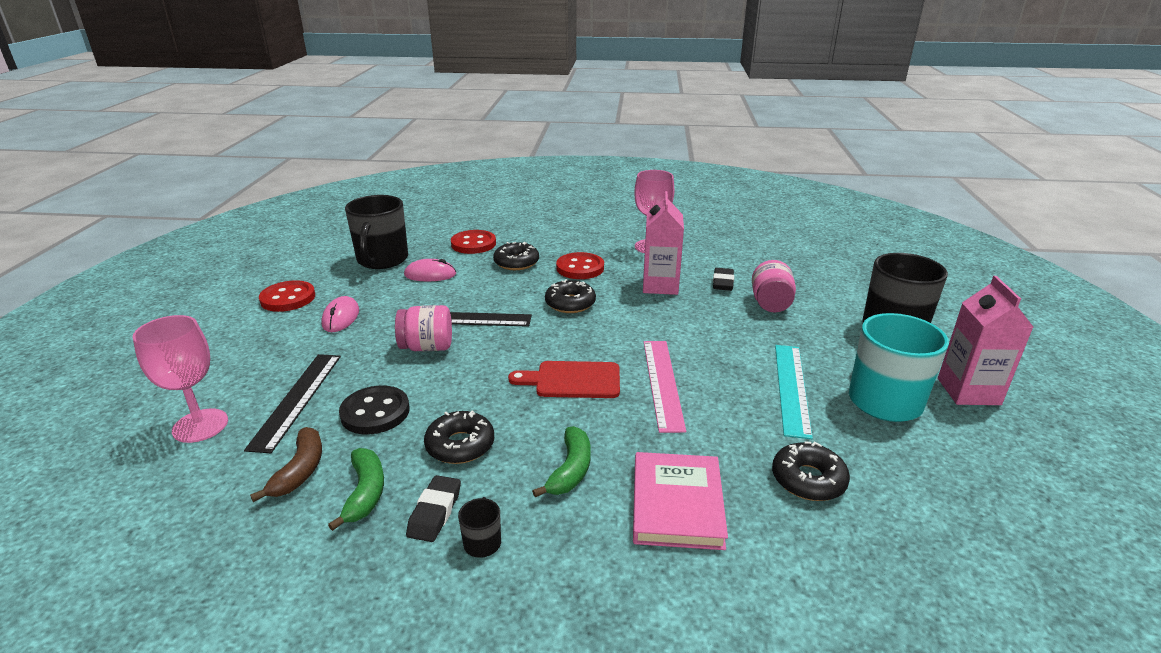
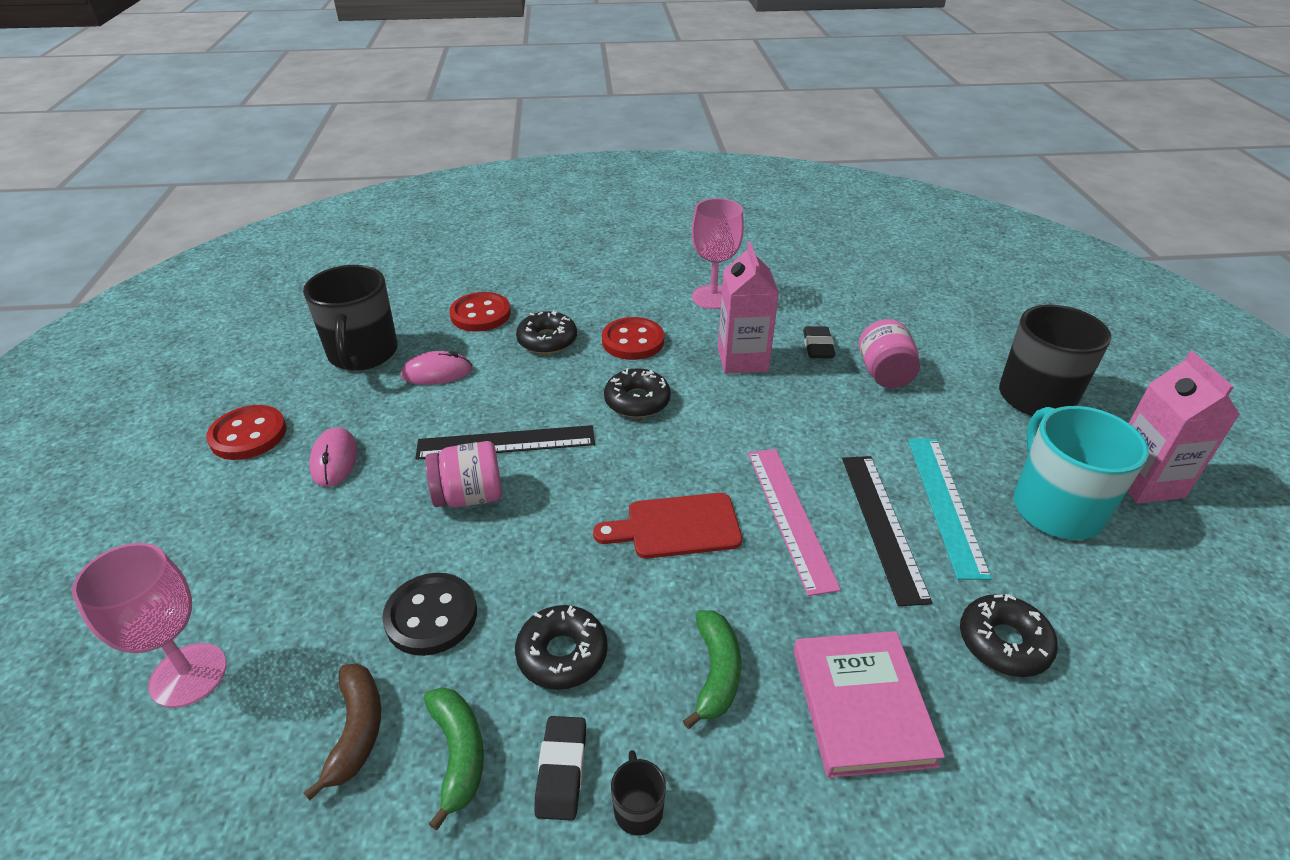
camera: 10 degrees left, 10 degrees up
black ruler [244,354,341,453] -> black ruler moved to [842,456,933,606]

